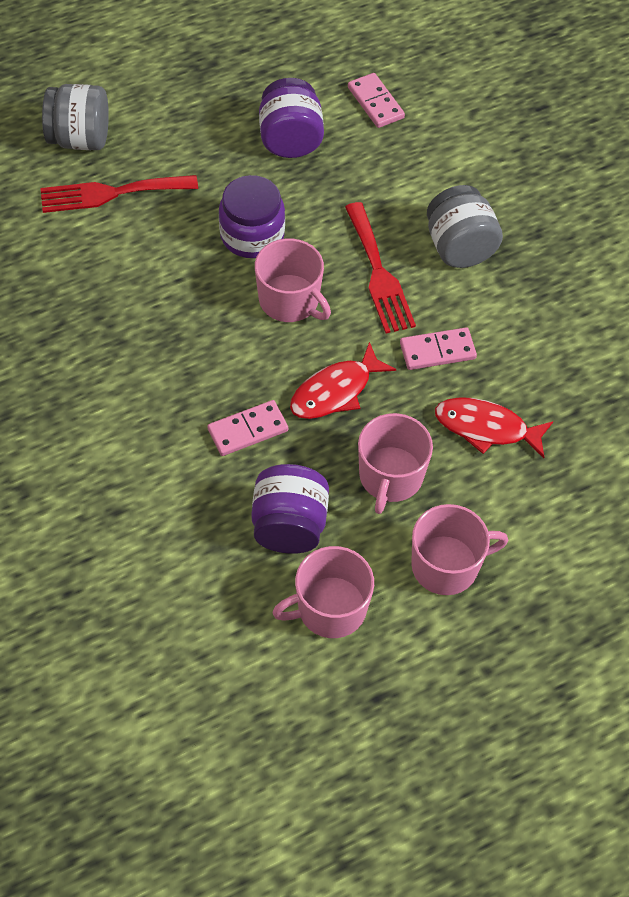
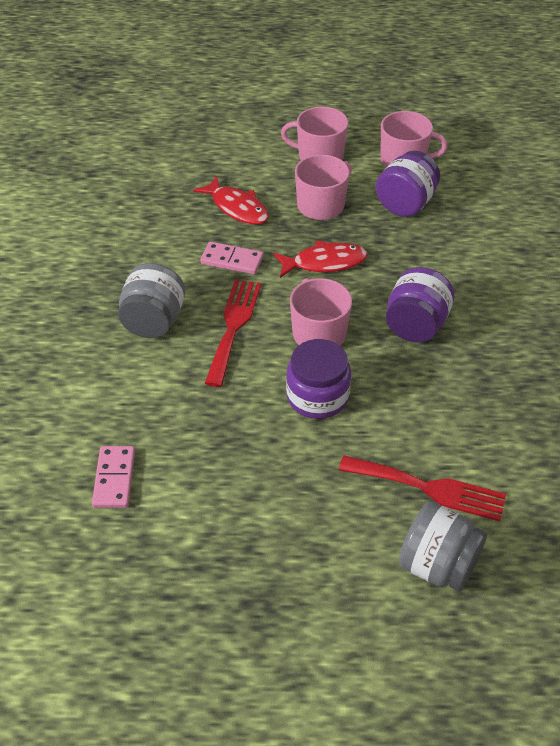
camera: 150 degrees left, 10 degrees down
pink domino [207,400,288,456] -> none
purple jar [259,78,324,158] -> purple jar moved to [386,267,455,342]

